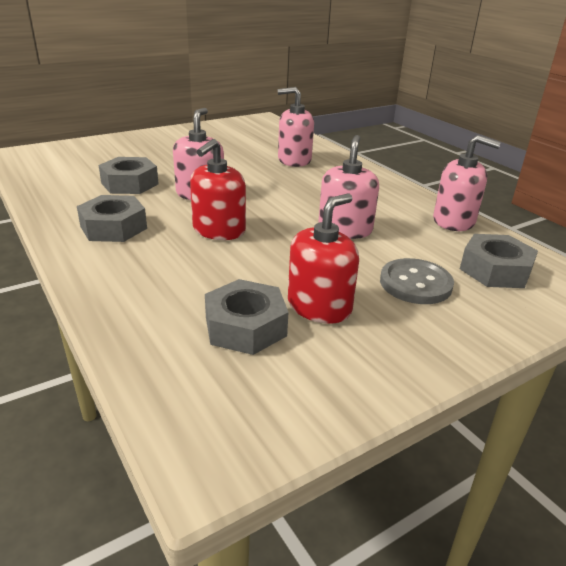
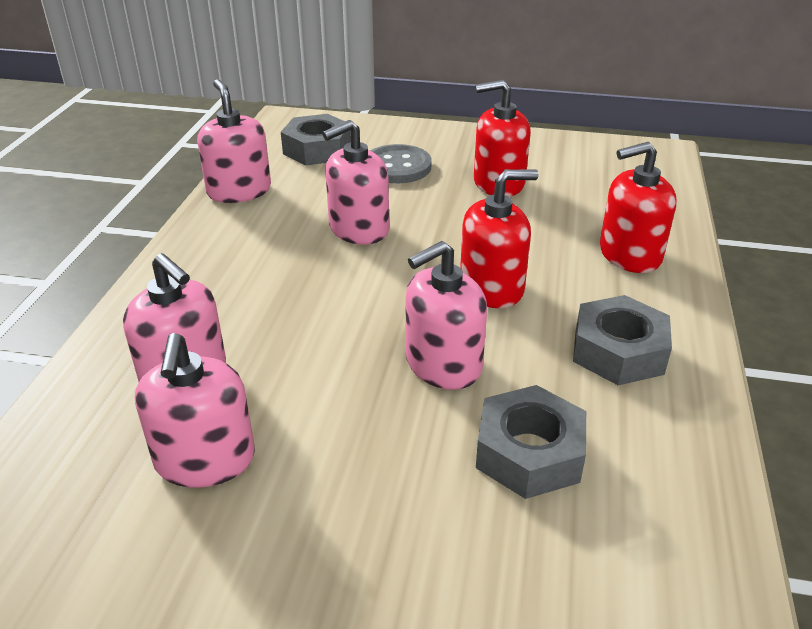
camera: 135 degrees left, 5 degrees up
grey nut [205,279,288,355] -> none
none -> pink soap dispenser [135,333,255,488]
none -> red soap dispenser [600,142,676,273]

